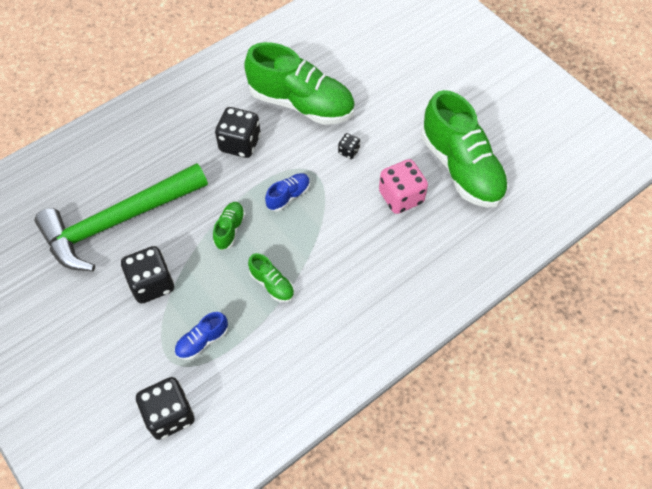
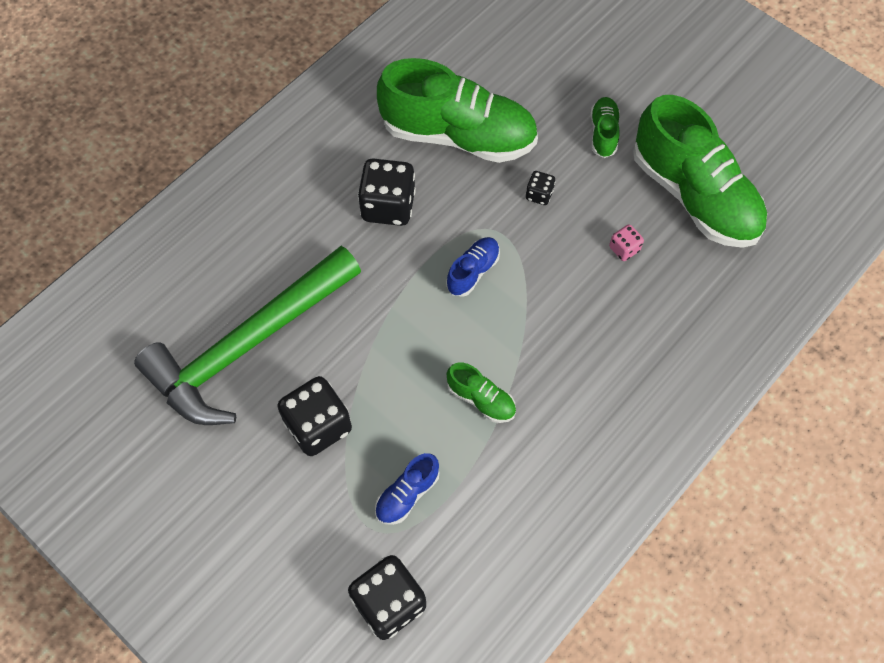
camera: 10 degrees left, 5 degrees up
green shoe [213,202,245,250] -> green shoe moved to [590,97,620,158]
pink dice [379,159,428,214] -> pink dice [609,224,644,261], size x0.49

